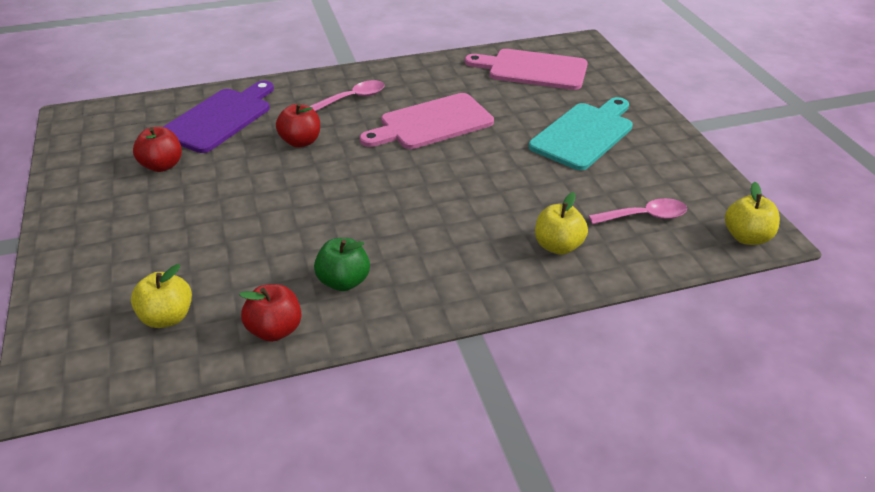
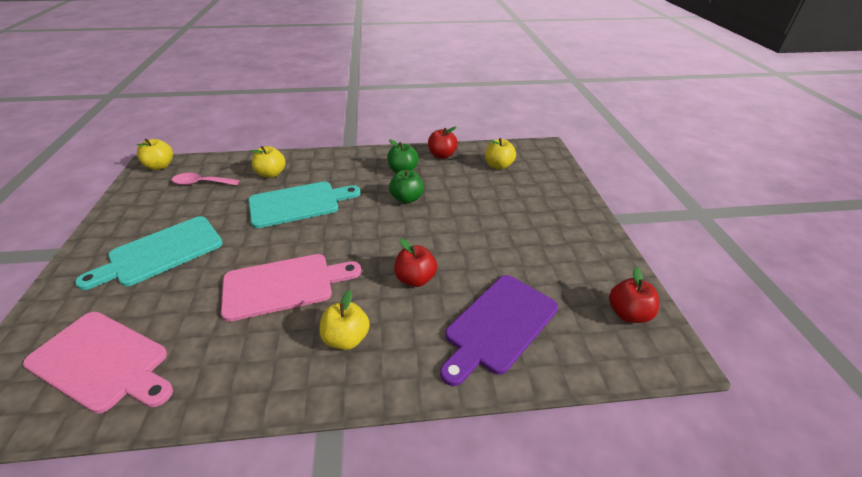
camera: 170 degrees left, 0 degrees up
red apple [133,127,182,172] -> red apple moved to [609,267,659,323]
pink spoon [309,80,385,111] -> yellow apple [320,290,370,350]
none -> turquoise cutting board [248,181,361,228]
none -> green apple [389,170,424,204]

